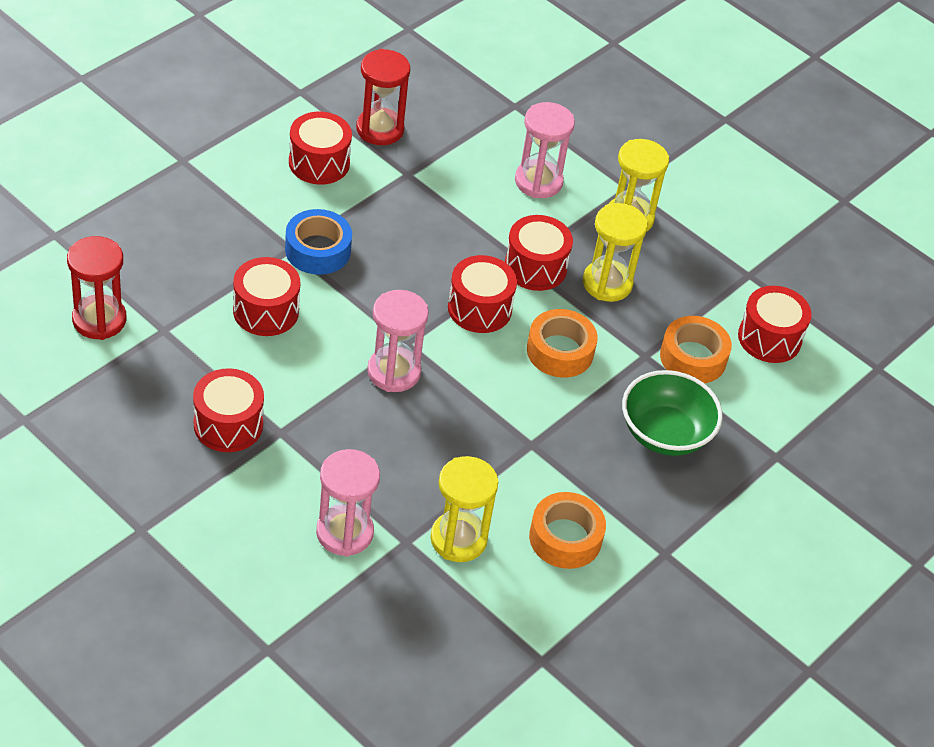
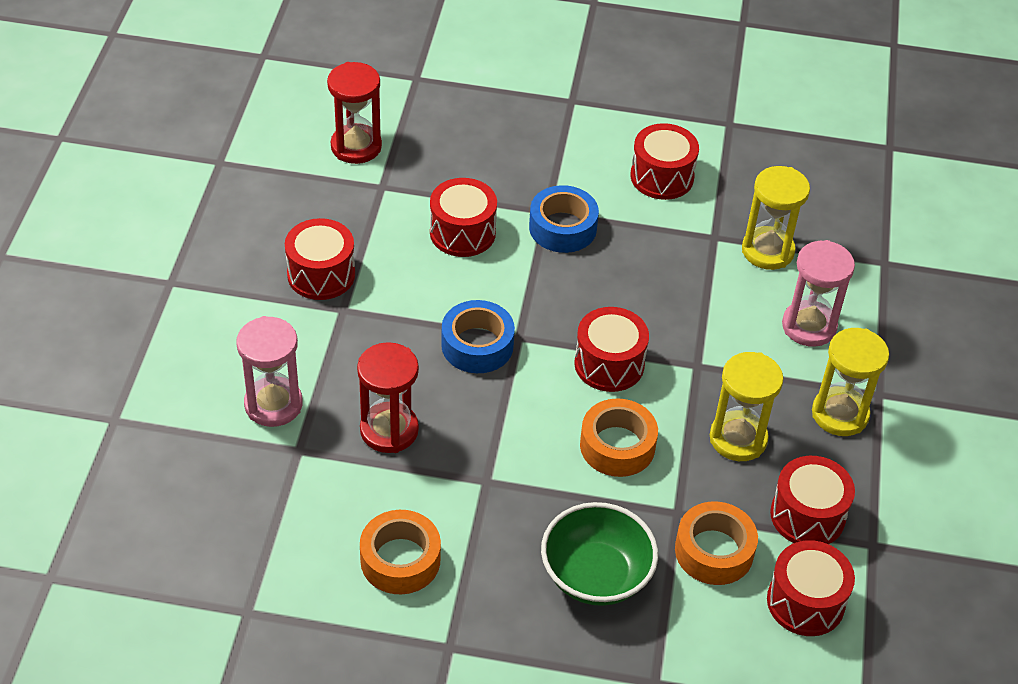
camera: 60 degrees right, 0 degrees up
red hourglass [356,49,410,145] -> red hourglass moved to [357,342,419,453]
pink hourglass [367,290,429,392] -> blue tape [441,300,515,373]
yellow hourglass [430,456,498,562] -> yellow hourglass moved to [742,166,810,270]
red drum [505,215,573,291] -> red drum moved to [770,456,855,544]

